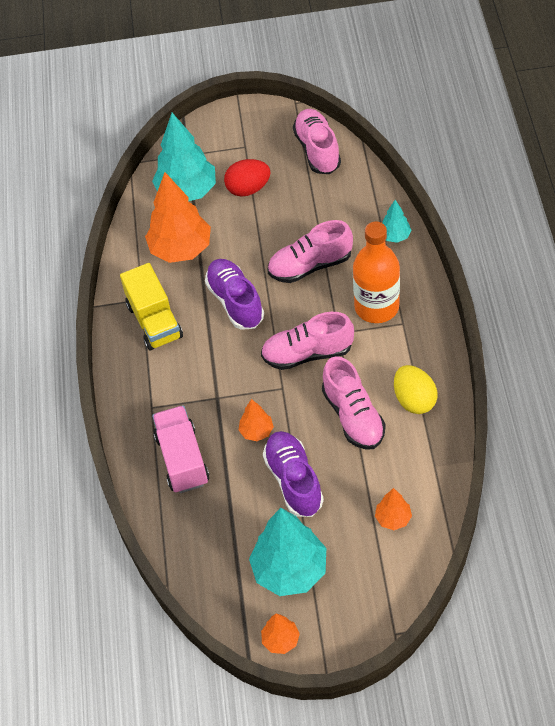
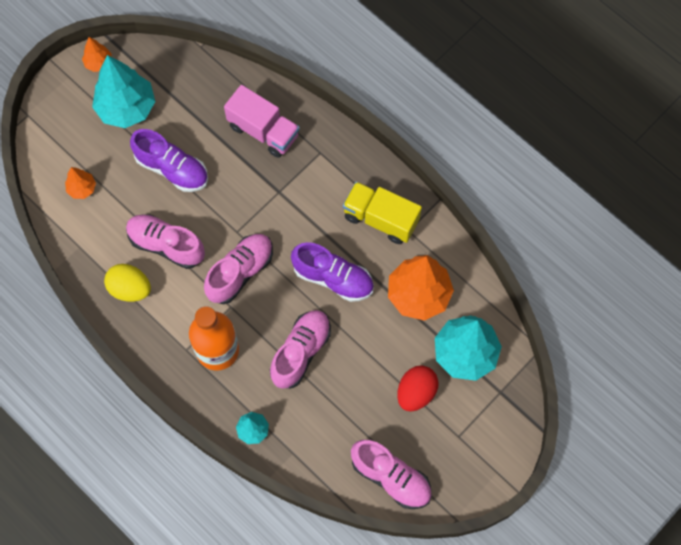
camera: 135 degrees right, 15 degrees up
orange tree [239,399,274,441] -> none

